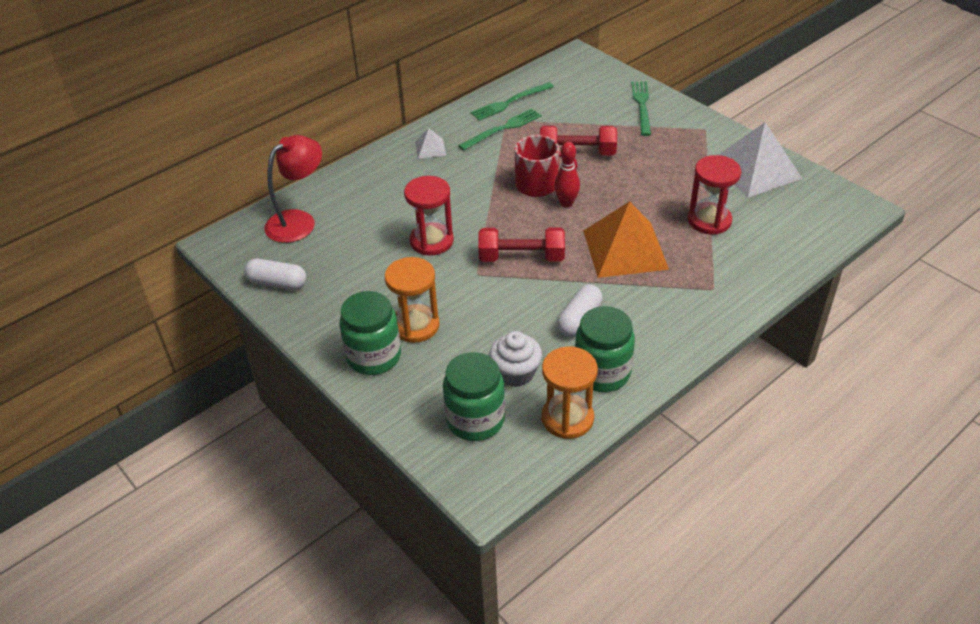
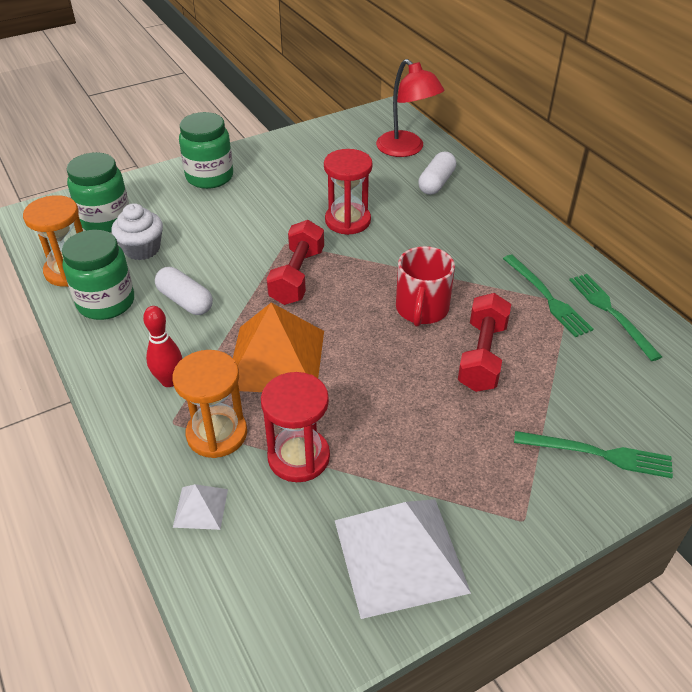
camera: 100 degrees right, 0 degrees up
white capsule [244,259,306,290] -> white capsule moved to [418,152,456,195]
orange hourglass [385,257,440,343] -> orange hourglass moved to [172,350,247,458]
white pyramid [415,128,446,159] -> white pyramid moved to [173,484,228,530]
red bowling pin [554,142,580,208] -> red bowling pin moved to [143,306,182,387]

